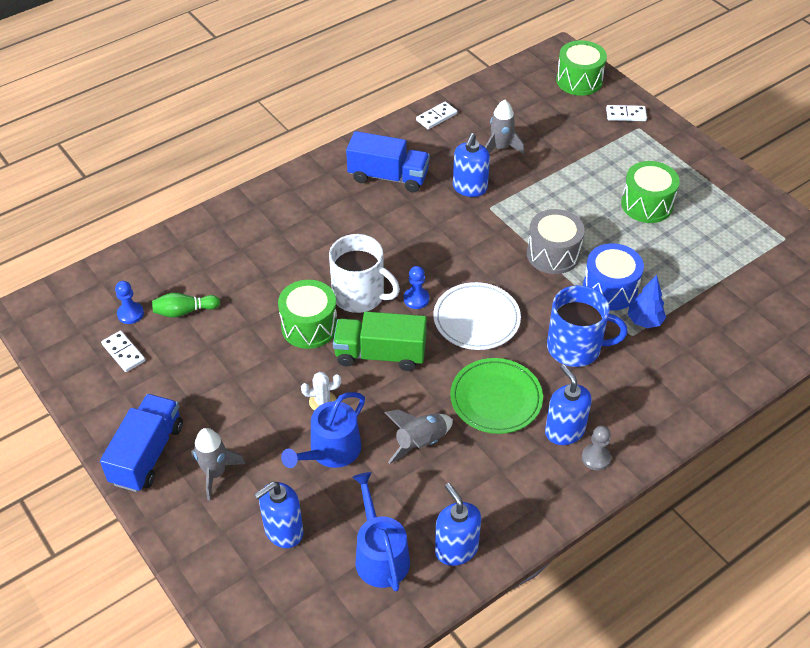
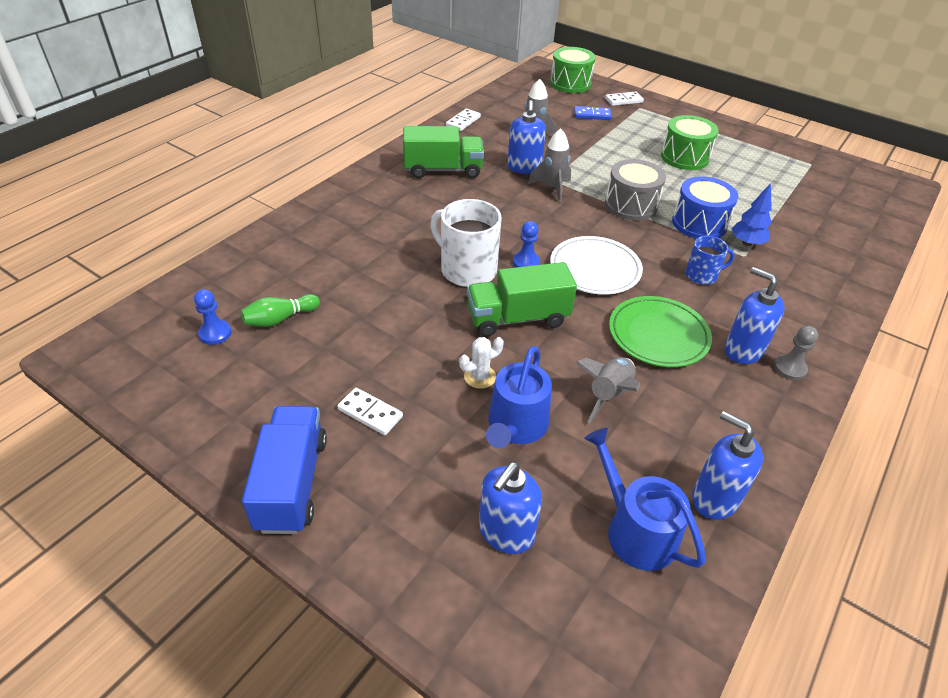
camera: 20 degrees left, 5 degrees down
white domino [101,331,145,372] -> white domino moved to [337,388,403,435]
grey rocket [191,428,245,501] -> grey rocket moved to [528,128,571,203]
green drum [278,280,337,349] -> none
white mug [329,234,400,313] -> white mug turned 150 degrees counterclockwise [430,199,502,287]
blue truck [346,131,430,192] -> green truck [403,126,484,178]
blue mug [547,285,627,367] -> blue mug [685,236,735,285], size x0.57
none -> blue domino [574,106,612,120]

